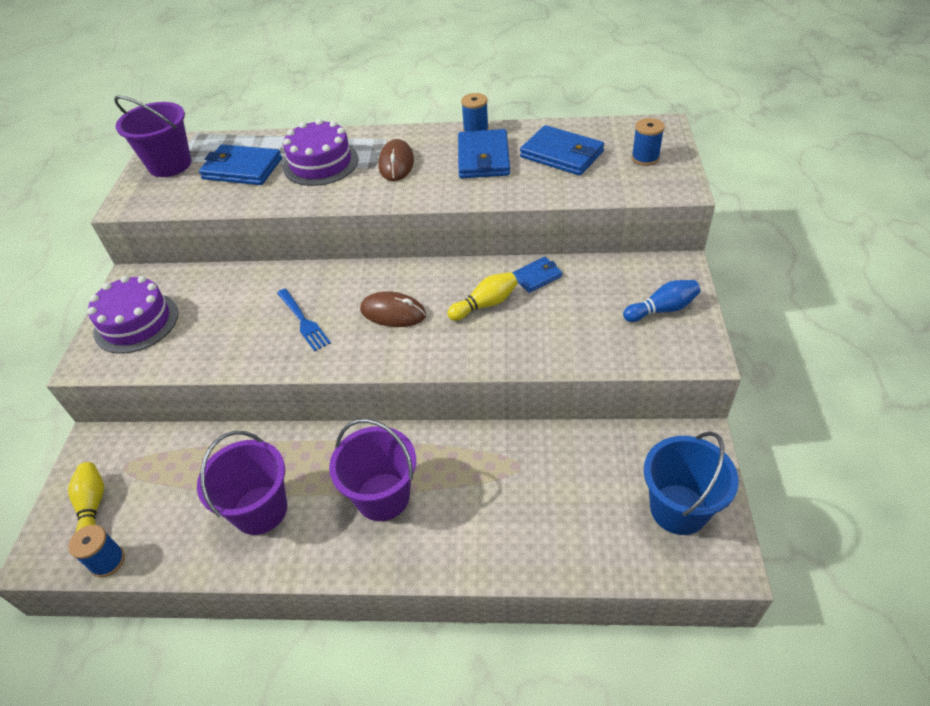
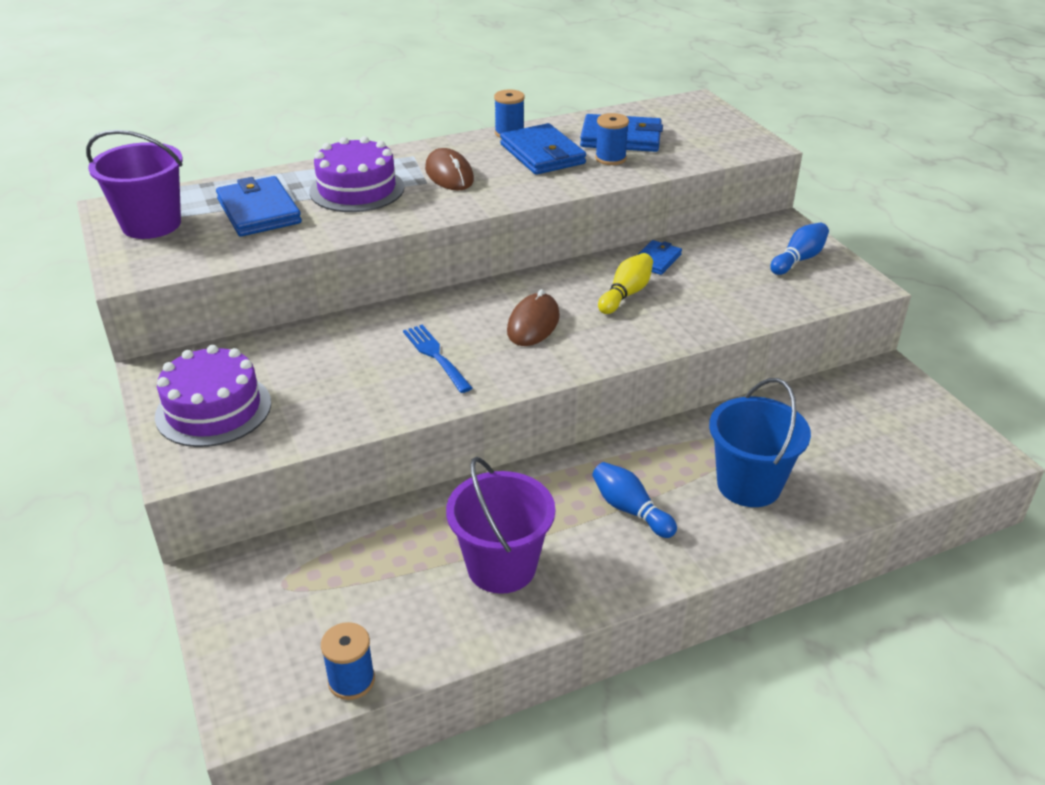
camera: 30 degrees left, 10 degrees down
yellow bowling pin [68,462,104,532] -> none
blue wallet [199,144,282,185] -> blue wallet turned 75 degrees clockwise [216,176,302,237]
blue fork [277,289,331,352] -> blue fork turned 150 degrees counterclockwise [403,325,472,393]
purple bucket [329,419,416,521] -> blue bowling pin [592,462,677,538]
brown mouse [360,291,426,327] -> brown mouse turned 60 degrees counterclockwise [507,289,560,346]
blue spool [631,118,665,166] -> blue spool moved to [595,113,629,165]
blue bucket [644,431,739,535] -> blue bucket moved to [709,378,811,507]

